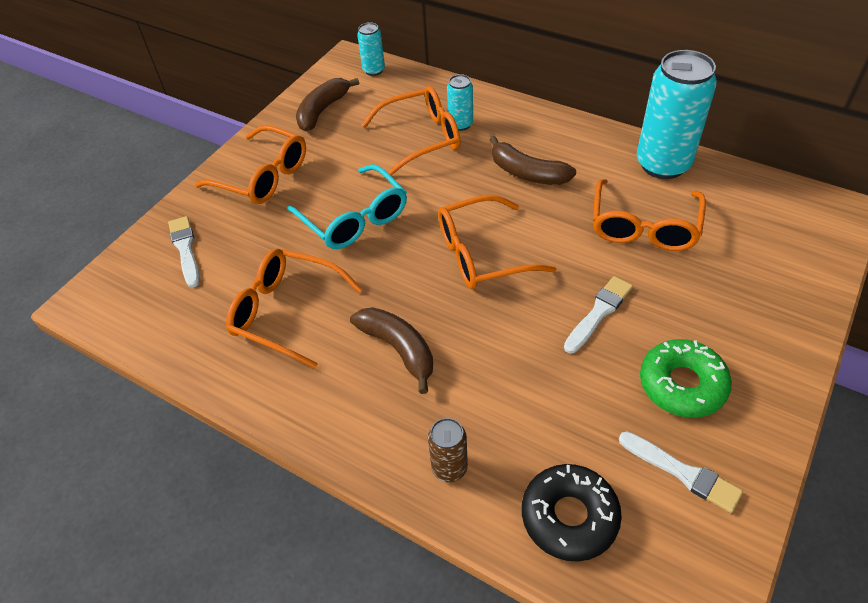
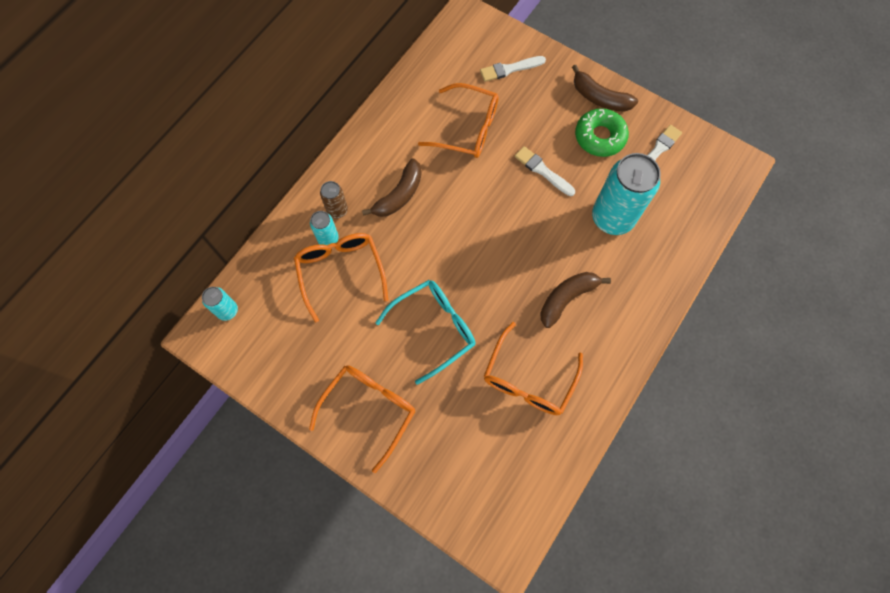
camera: 90 degrees left, 20 degrees up
white brush [168,216,200,287] -> white brush moved to [480,56,546,82]
brown banana [296,78,359,131] -> brown banana moved to [572,65,638,112]
brown can [428,418,468,482] -> brown can moved to [320,181,348,219]
orange glasses [438,195,556,289] -> none
black donut [522,464,622,562] -> none
turquoise can [637,50,717,179] -> turquoise can moved to [592,153,661,235]

